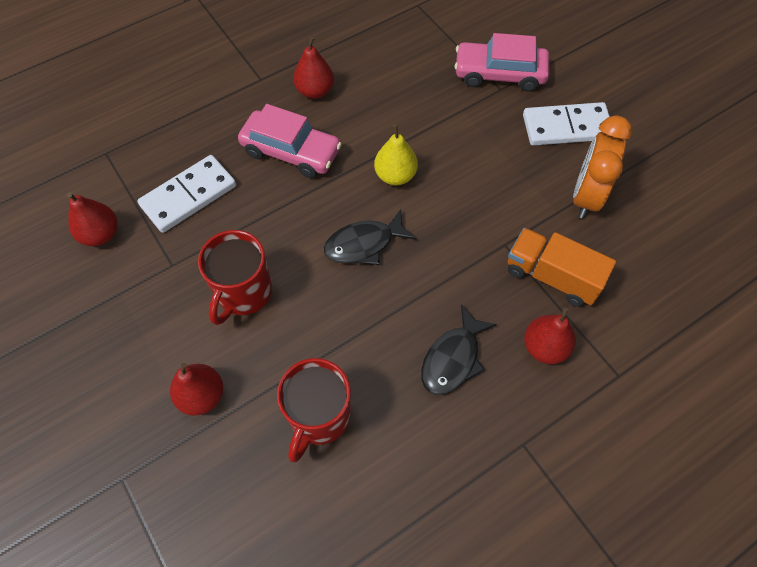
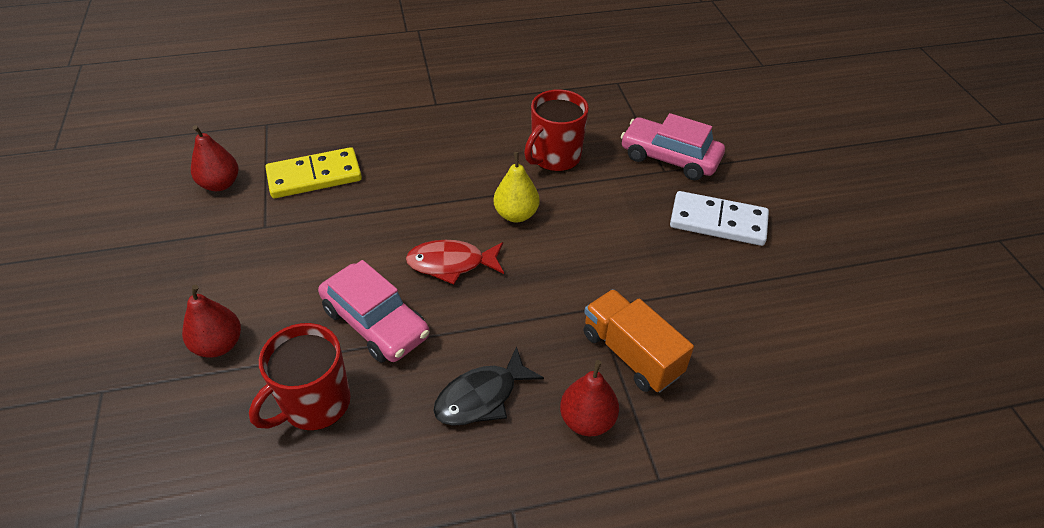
camera: 20 degrees right, 15 degrees down
white domino [138,155,236,233] -> yellow domino [265,147,362,198]
red mug [198,230,272,325] -> red mug moved to [524,89,589,172]
pink car [238,104,342,178] -> pink car moved to [318,260,430,363]
red pear [293,36,334,99] -> none
black fish [324,209,417,265] -> red fish [406,240,504,284]
orange clock [573,116,632,219] -> none

